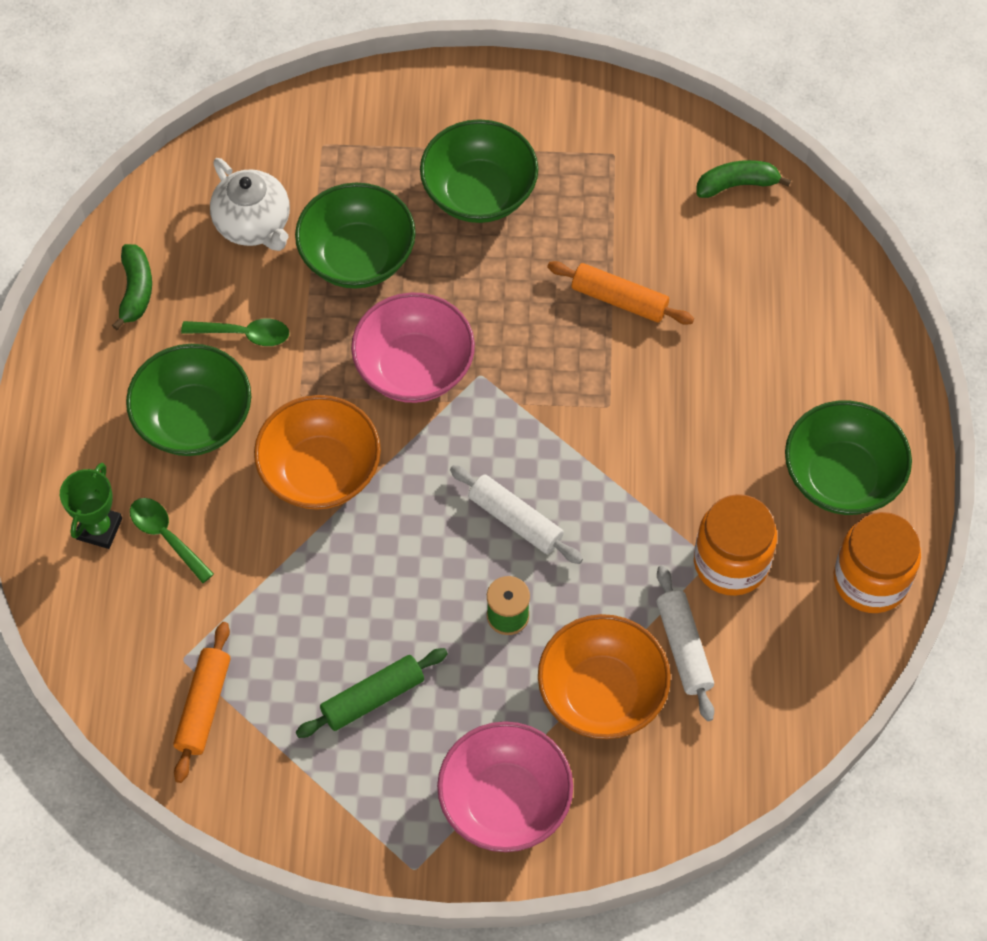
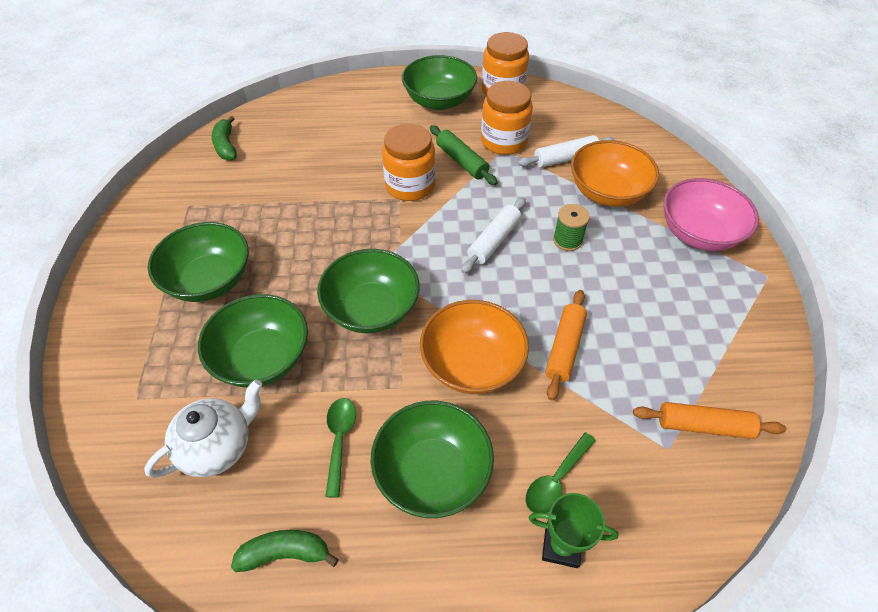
camera: 95 degrees left, 10 degrees down
green rolling pin [296,648,448,738] -> green rolling pin moved to [430,125,498,185]
pink bowl [351,293,475,403] -> green bowl [317,249,420,333]
orange rolling pin [547,261,694,325] -> orange rolling pin moved to [545,290,587,400]
none -> orange jar [382,123,435,201]

